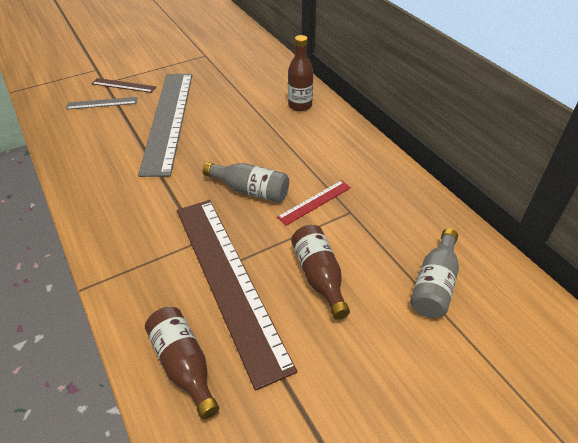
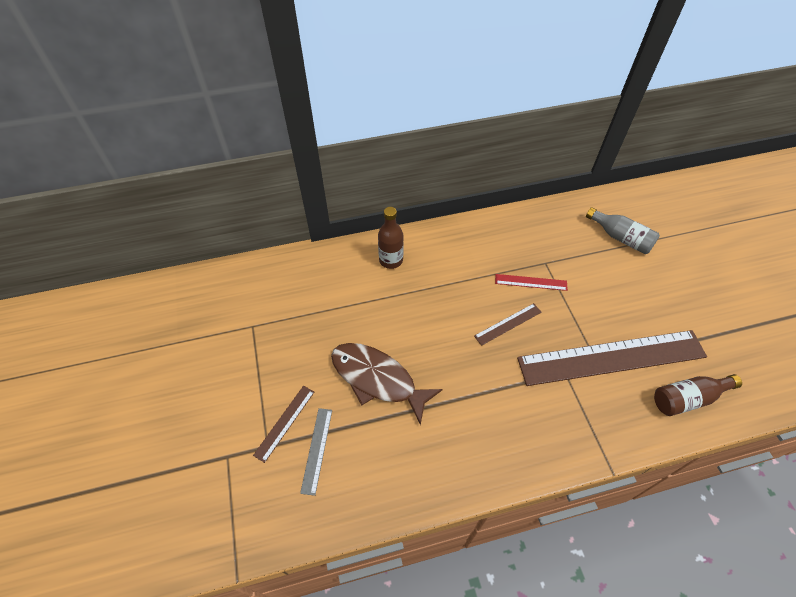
camera: 75 degrees left, 10 degrees up
grey ruler [138,74,192,177] -> brown fish [331,343,443,425]
grey bottle [203,162,289,203] -> brown ruler [474,303,542,346]
red ruler [277,180,351,226] -> red ruler turned 60 degrees counterclockwise [495,274,568,291]
brown bottle [291,225,350,320] -> none

